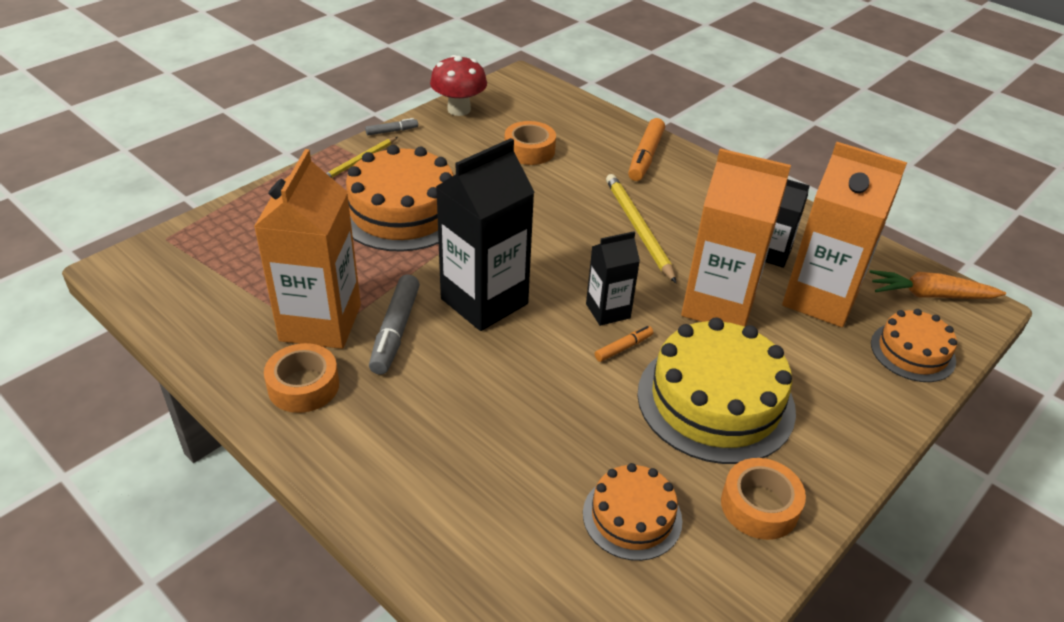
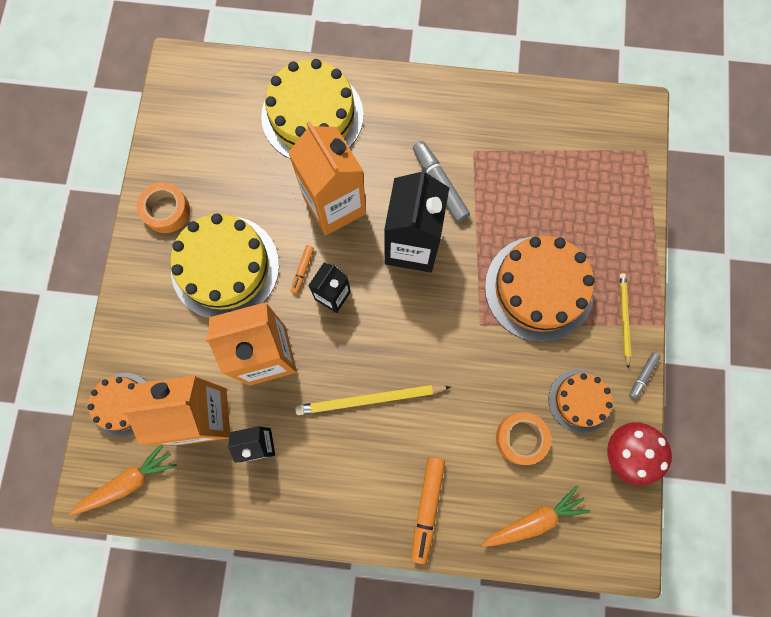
camera: 145 degrees right, 35 degrees up
orange carton [254,149,361,349] -> orange carton moved to [288,121,366,236]
orange tape [264,343,339,413] -> none
orange cake [583,463,682,561] -> orange cake moved to [548,369,613,433]
yellow pencil [606,174,676,283] -> yellow pencil turned 135 degrees clockwise [295,385,450,415]
orange marker [628,118,665,181] -> orange marker turned 150 degrees counterclockwise [412,457,445,564]
none -> yellow cake [261,59,364,159]
none -> orange carrot [482,485,590,547]

